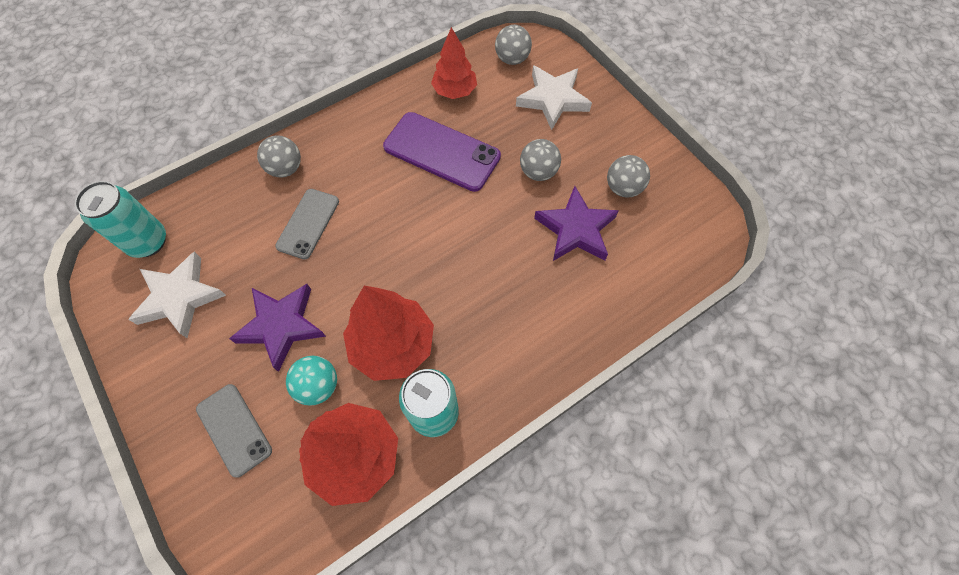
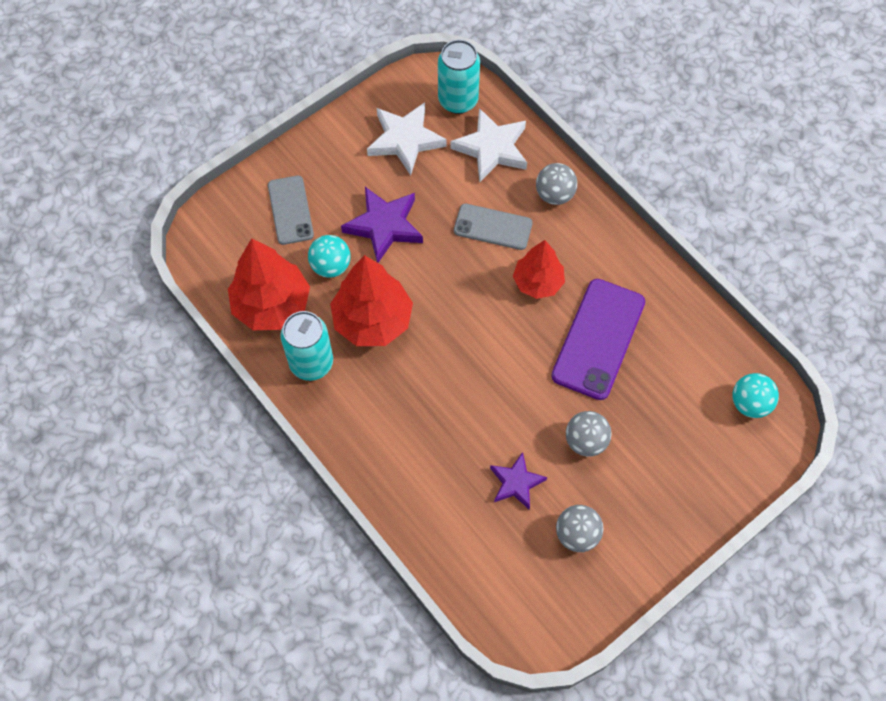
camera: 85 degrees right, 0 degrees up
grey phone [196,384,272,478] -> grey phone turned 60 degrees counterclockwise [268,176,314,245]
red tree [431,27,477,99] -> red tree moved to [513,240,565,299]
grey ball [495,25,532,65] -> turquoise ball [732,373,779,418]
white star [516,65,592,130] -> white star moved to [450,108,527,182]
purple star [534,186,619,261] -> purple star [490,452,547,510], size x0.64

